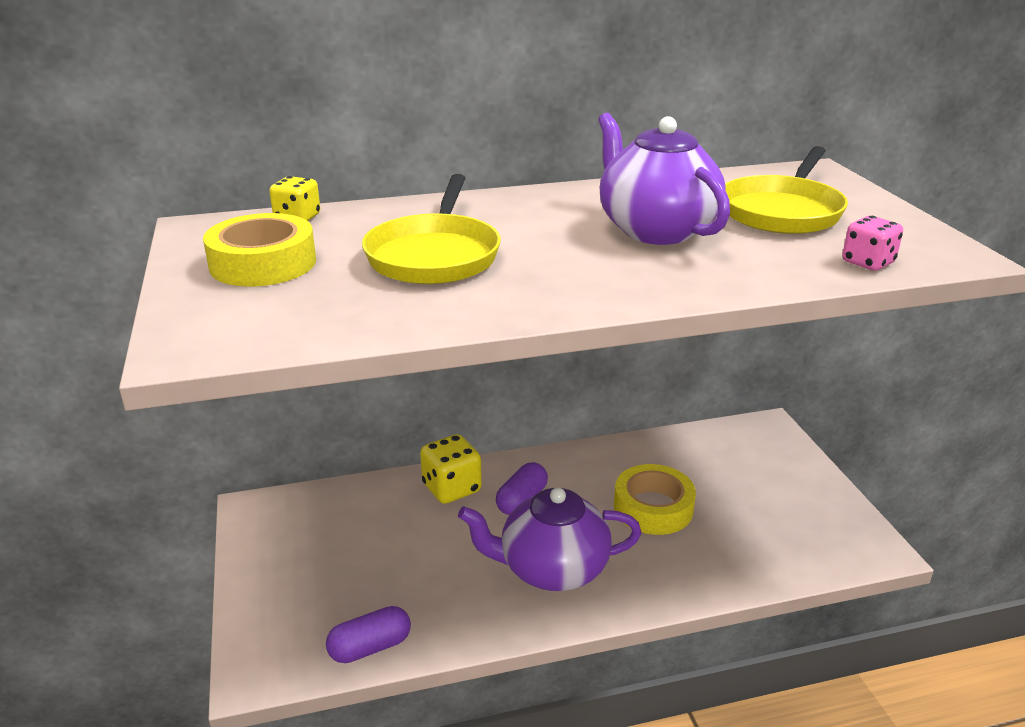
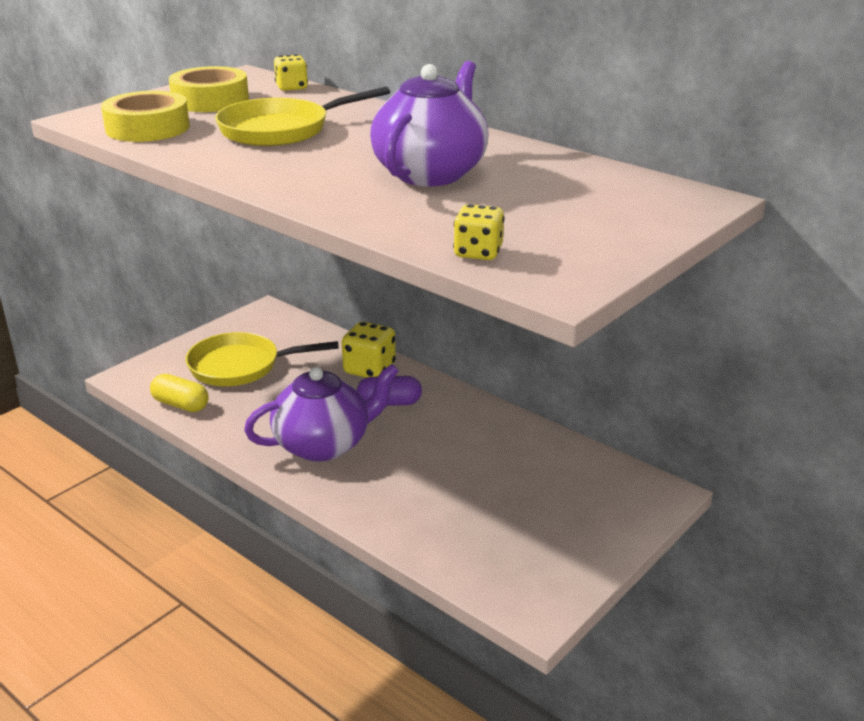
camera: 55 degrees right, 0 degrees up
purple capsule [326,606,411,663] -> yellow capsule [150,374,209,412]
purple teapot [458,487,642,591] -> purple teapot turned 105 degrees clockwise [244,364,399,462]
yellow tape [614,464,696,535] -> yellow tape moved to [101,91,190,142]
yellow pan [725,146,848,234] -> yellow pan moved to [186,332,339,386]
pink dice [842,216,903,271] -> yellow dice [453,204,504,260]

